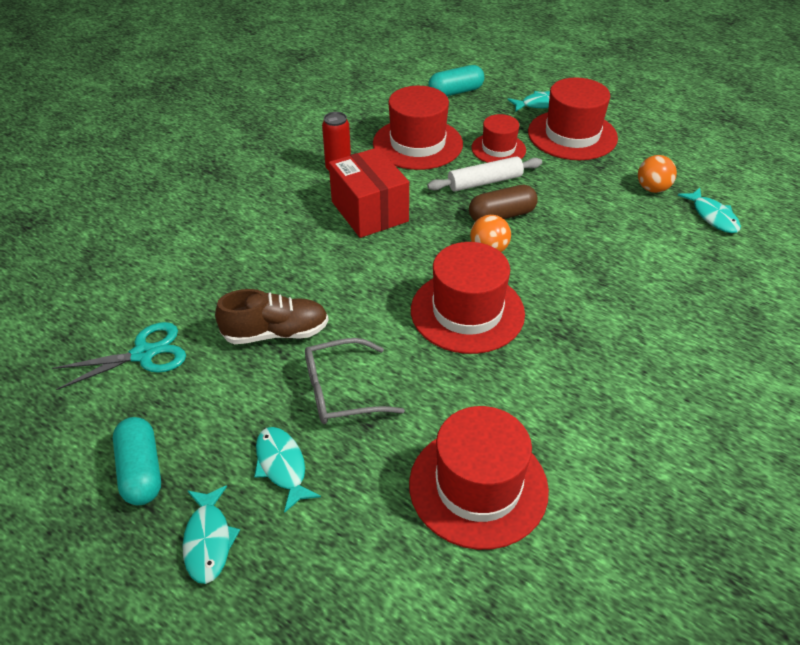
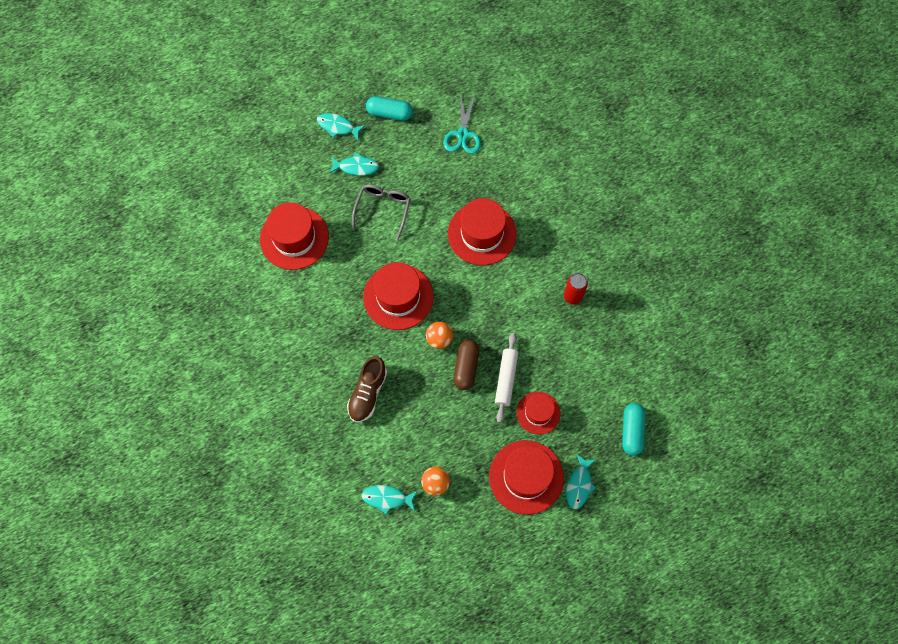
camera: 120 degrees right, 25 degrees up
brown shoe [215,289,329,344] -> brown shoe moved to [347,356,387,422]
red box [329,147,409,238] -> none
red hat [373,86,463,170] -> red hat moved to [448,198,517,265]

